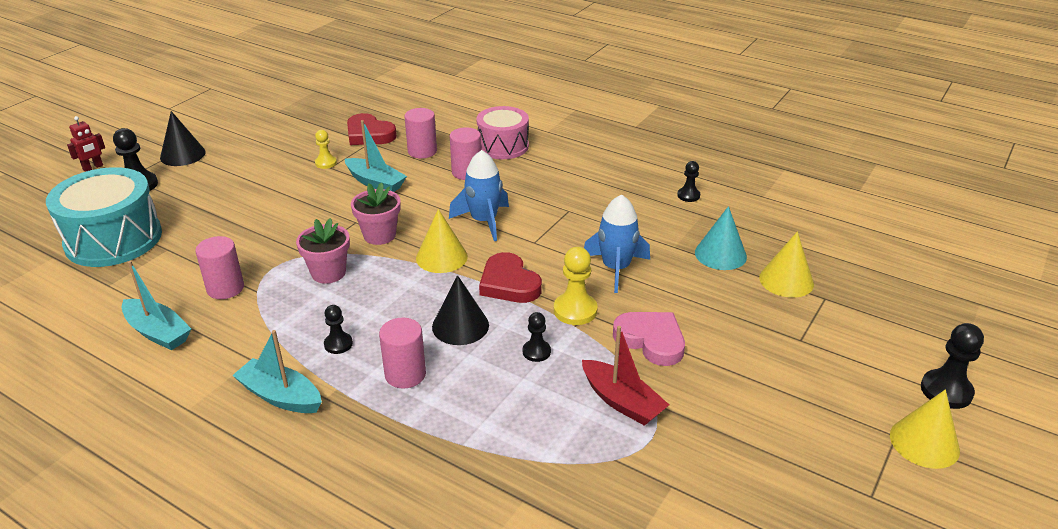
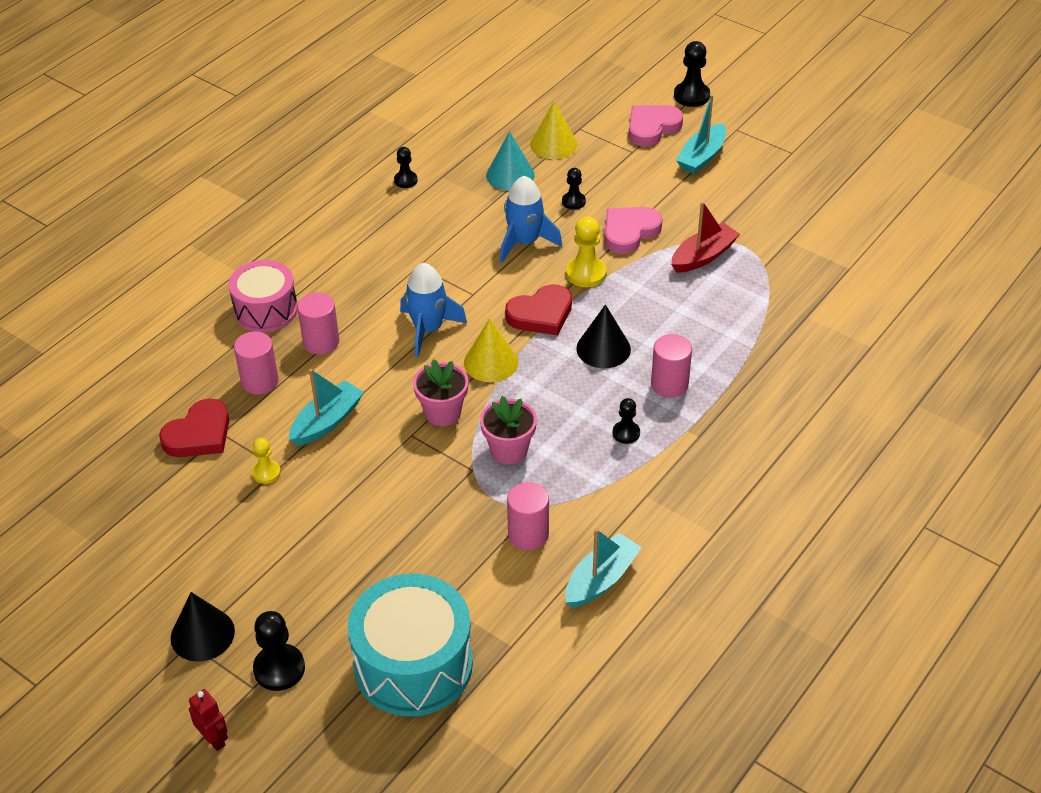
camera: 85 degrees left, 10 degrees up
turquoise boat [232,330,322,413] -> turquoise boat moved to [676,94,726,174]
black pawn [523,312,551,362] -> black pawn moved to [562,168,586,210]
yellow cone [890,389,960,469] -> none
none -> pink heart [628,105,683,147]

